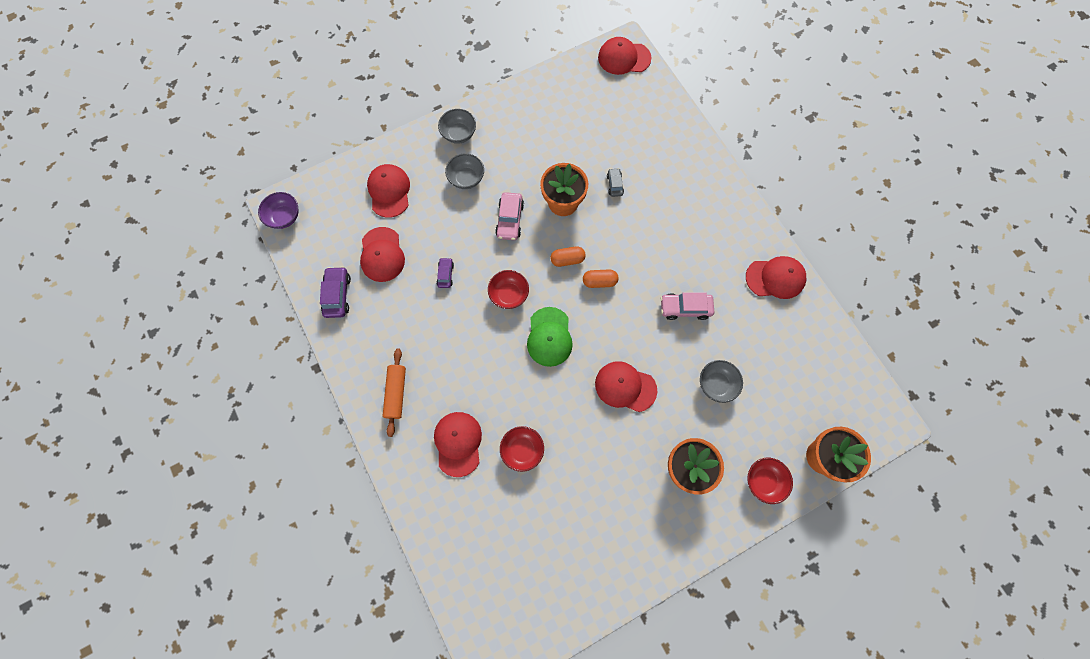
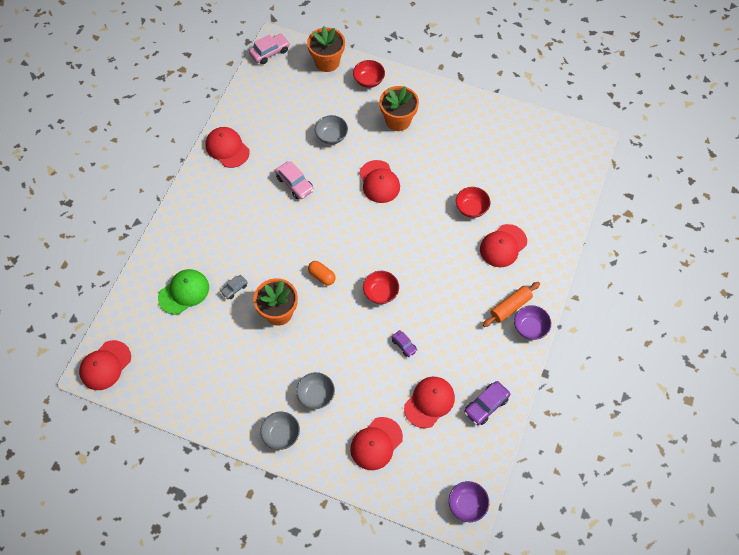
camera: 130 degrees left, 10 degrees down
purple car [437,258,454,288] -> purple car turned 90 degrees counterclockwise [392,330,417,357]
pink car [495,192,524,240] -> pink car moved to [249,33,290,64]
green cap [527,307,573,367] -> green cap moved to [158,269,209,315]
orange capsule [583,269,618,288] -> none
red cap [598,37,651,75] -> red cap turned 75 degrees clockwise [79,340,131,390]
none -> purple bowl [514,305,551,340]

